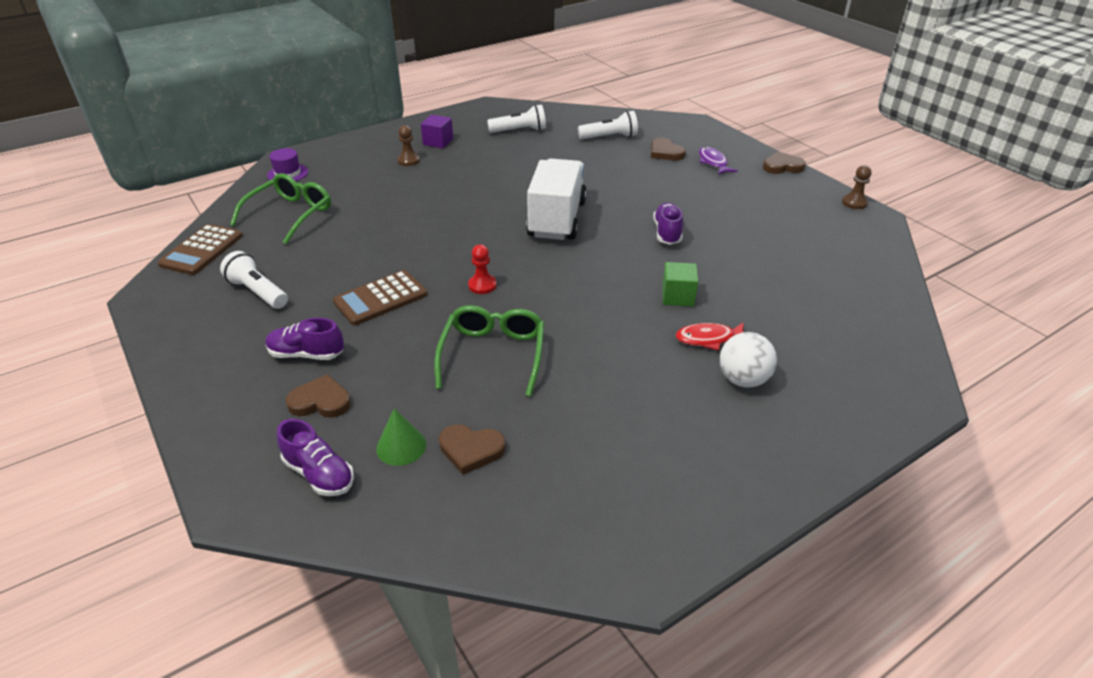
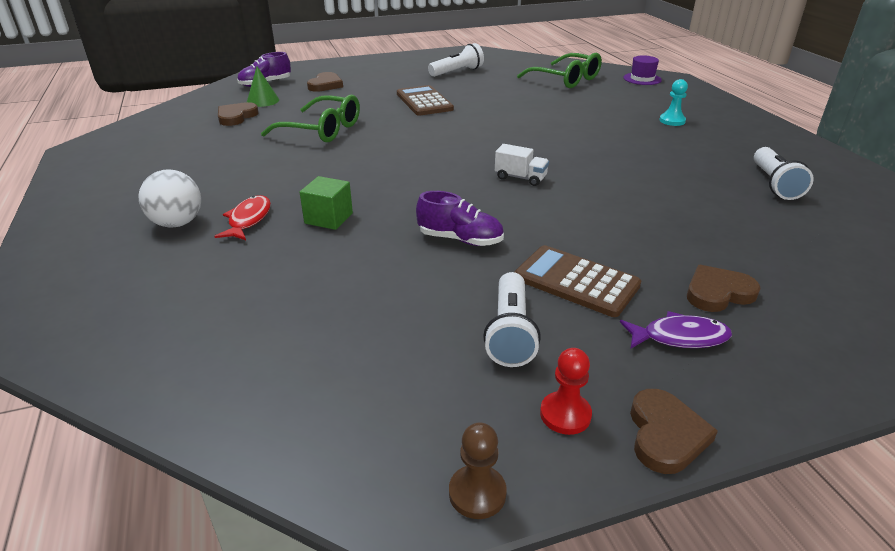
camera: 105 degrees right, 5 degrees down
brown calculator [158,224,243,275] -> brown calculator moved to [514,245,641,317]
purple shoe [265,318,344,360] -> none
brown pawn [397,125,420,166] -> turquoise pawn [659,79,688,126]
purple cube [421,115,453,148] -> none
red pawn [468,245,497,294] -> red pawn moved to [540,348,592,435]
white truck [526,159,587,240] -> white truck [495,144,549,186], size x0.43
white flashlight [578,111,638,139] -> white flashlight moved to [483,272,541,367]

